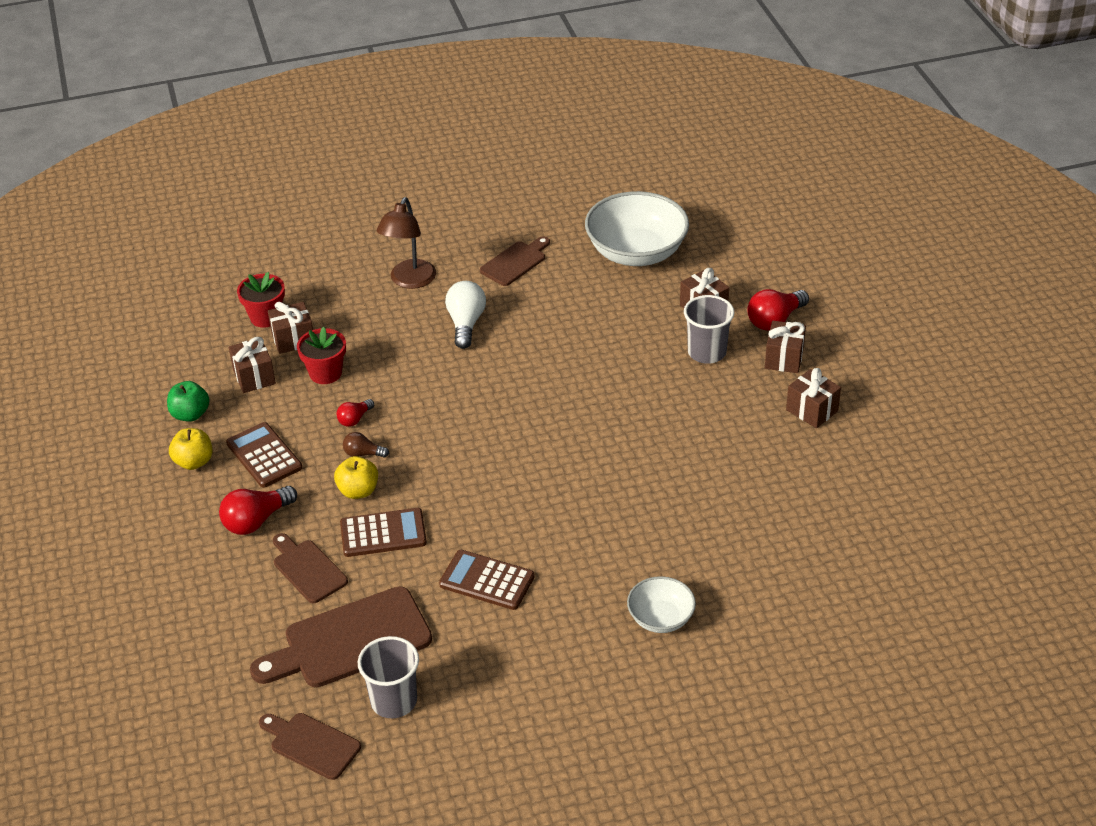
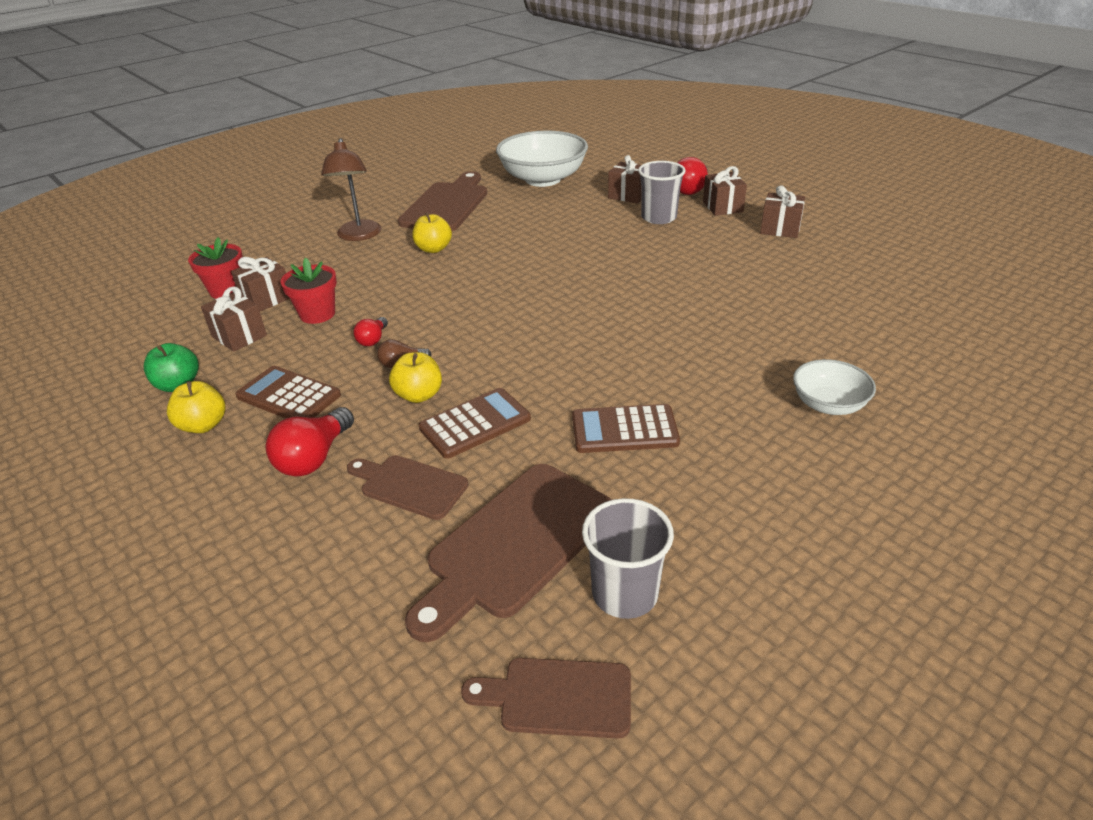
camera: 25 degrees left, 5 degrees down
white light bulb [445,281,486,349] -> yellow apple [412,213,452,253]
brown cutting board [480,236,550,286] -> brown cutting board [398,171,487,231], size x1.73

